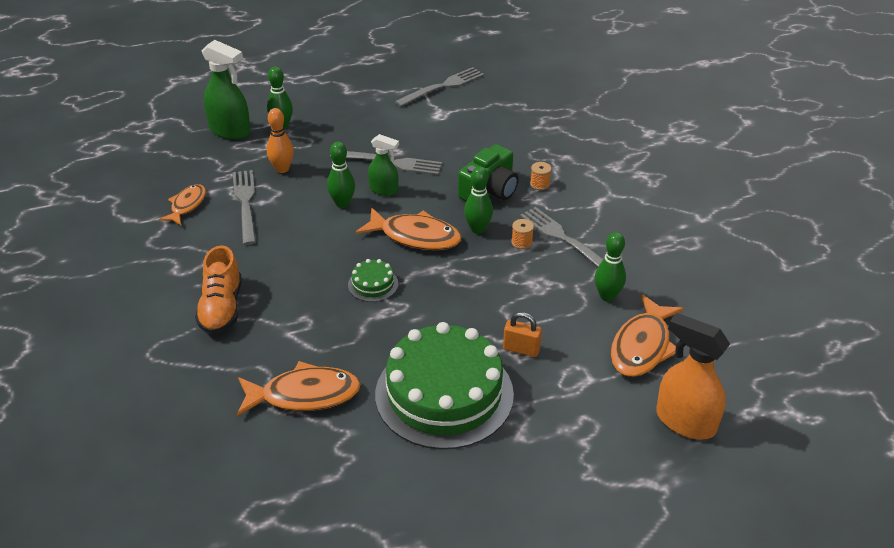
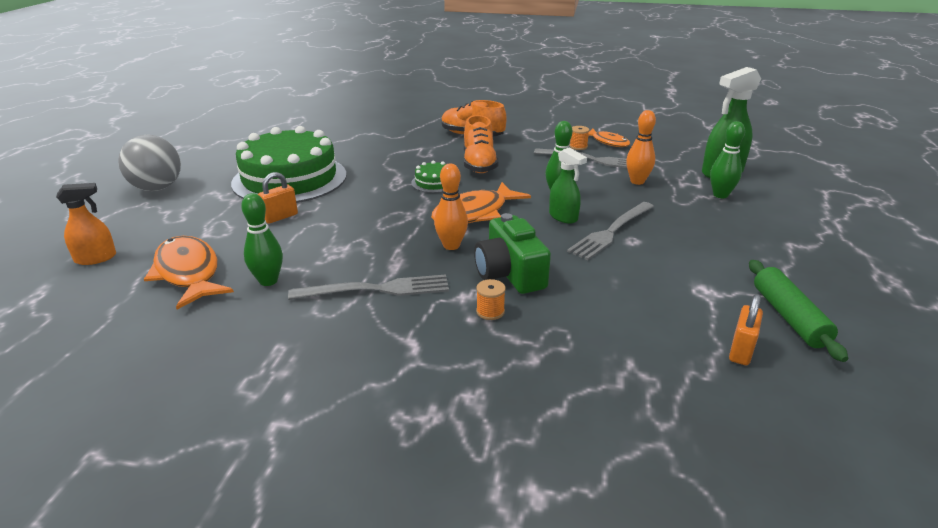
camera: 120 degrees right, 10 degrees down
orange fish [237,361,361,416] -> none
green spray bottle [368,134,399,196] -> green spray bottle turned 90 degrees counterclockwise [549,147,587,224]
grey fork [395,67,484,107] -> green rolling pin [749,260,848,362]
green bowling pin [464,166,493,234] -> orange bowling pin [434,164,468,250]
orange spool [511,219,534,249] -> orange spool moved to [570,126,589,150]
orange spray bottle [656,313,730,439] -> orange spray bottle [56,183,116,265], size x0.61
none -> grey ball [118,135,181,191]
none -> orange shoe [464,115,499,173]
none -> orange padlock [729,294,763,365]

